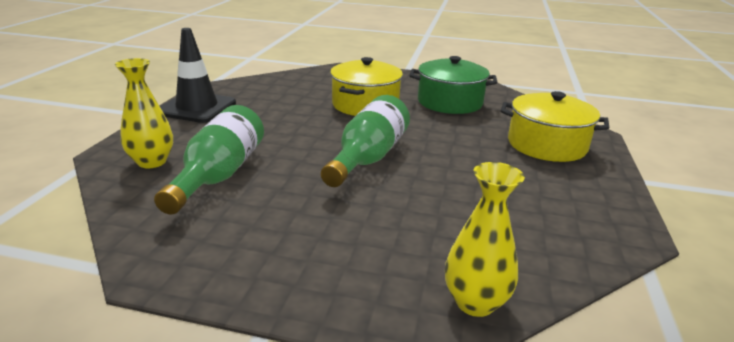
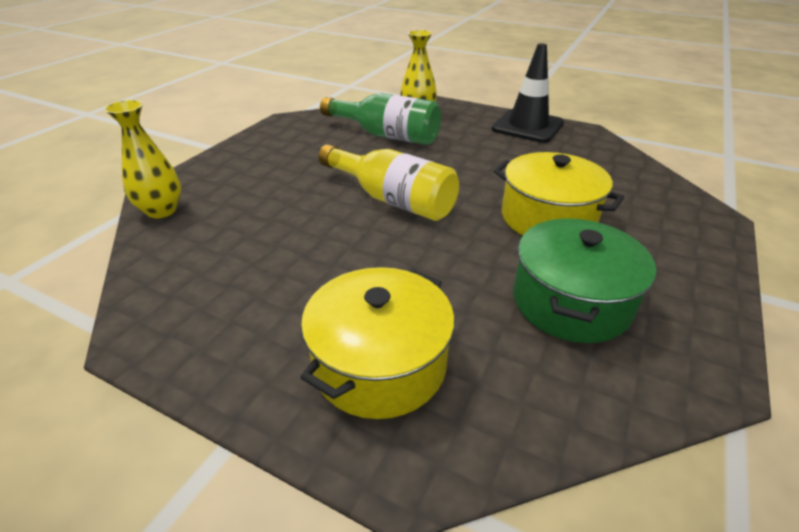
camera: 105 degrees right, 10 degrees up
green bottle [321,95,410,187] -> yellow bottle [318,144,459,221]

